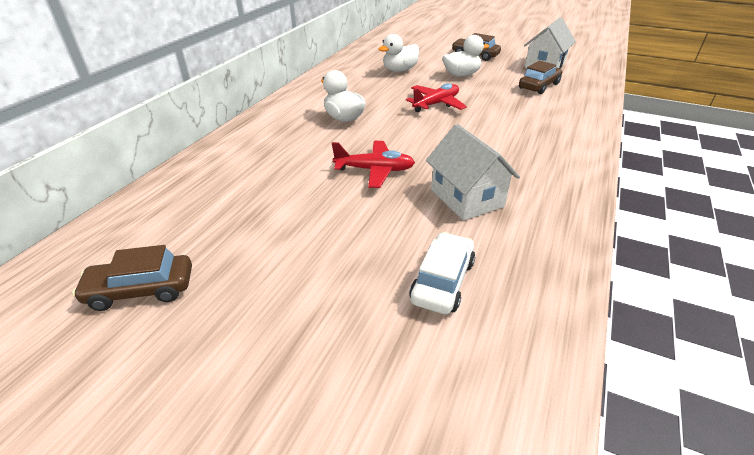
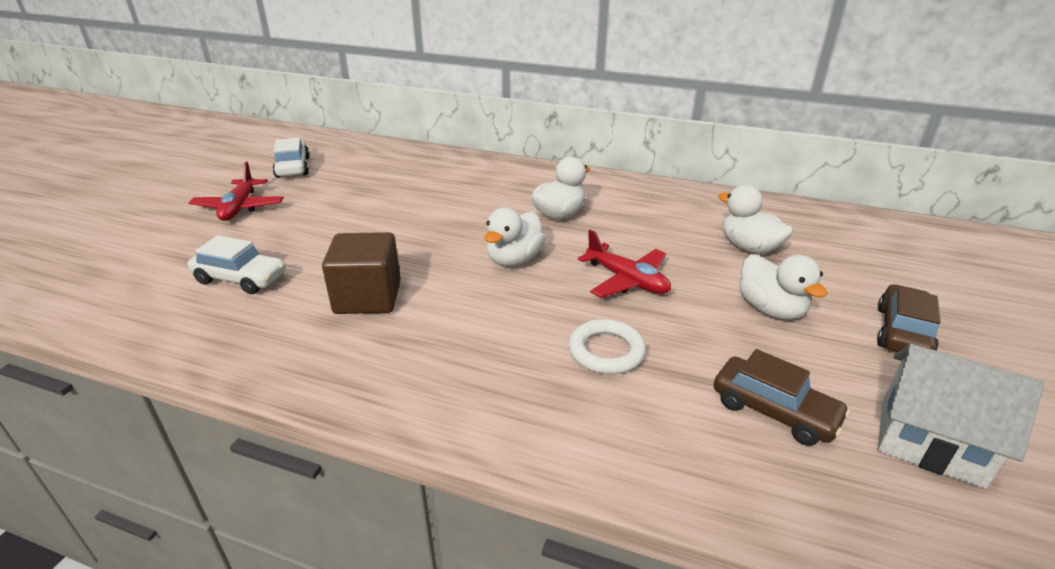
camera: 85 degrees right, 5 degrees down
brown car [72,245,192,311] -> white car [273,137,310,178]
red plane [332,141,415,188] -> red plane moved to [189,162,284,221]
white house [426,124,520,221] -> brown cube [322,232,401,314]
none -> white duck [484,208,546,266]
none -> white ring [569,319,646,375]

